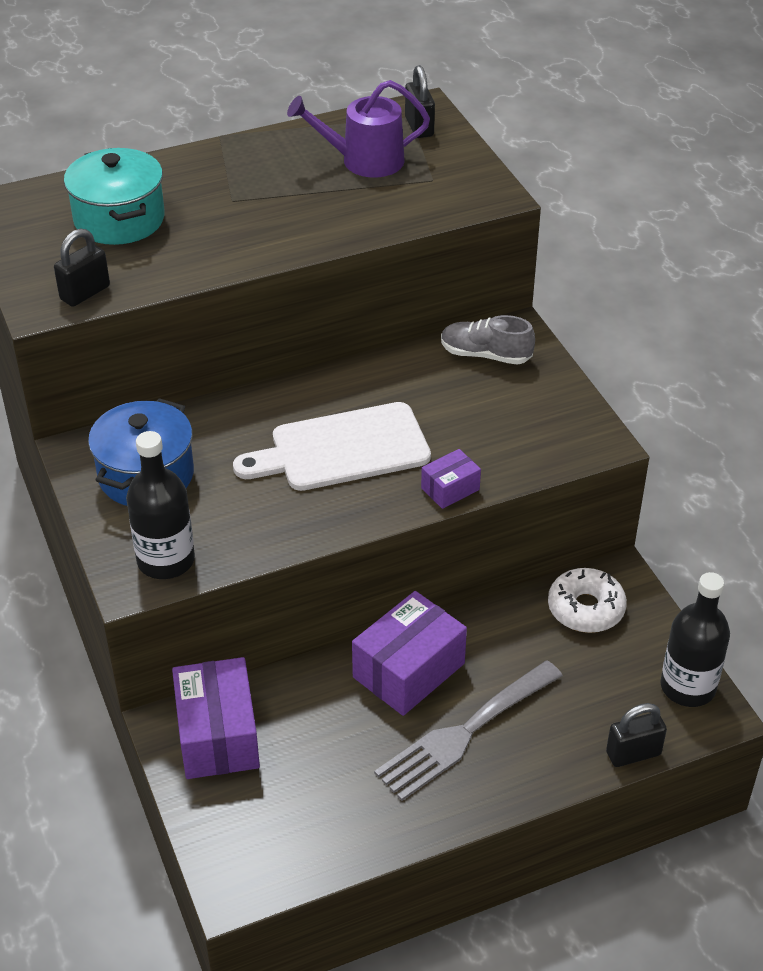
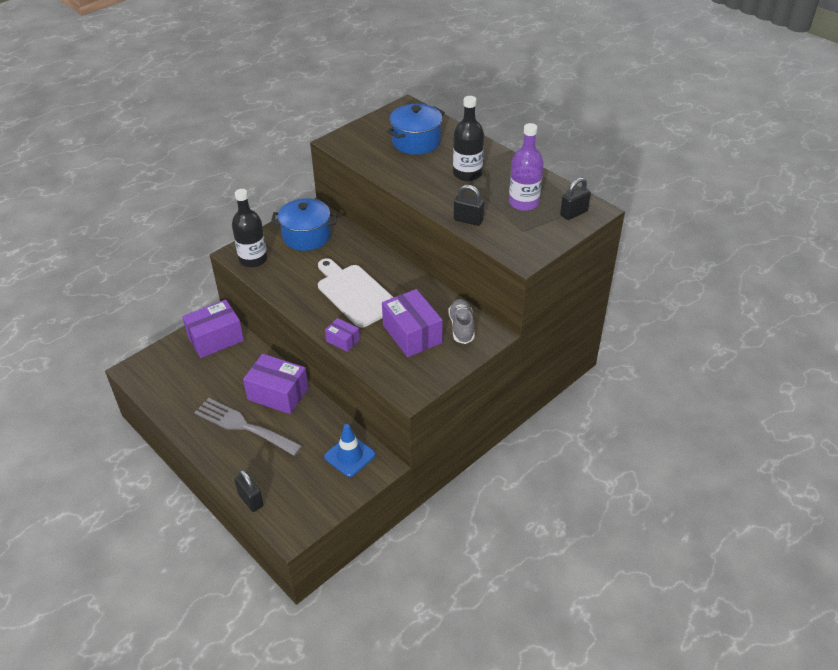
camera: 70 degrees right, 0 degrees up
black padlock [54,228,110,307] -> black padlock moved to [454,185,484,226]
turquoise pot [64,148,165,245] -> blue pot [387,104,445,155]
purple watering can [287,80,430,178] -> purple bottle [509,123,544,211]
white donut [548,568,627,633] -> blue traffic cone [324,424,376,477]
black bottle [660,572,730,707] -> black bottle moved to [453,96,484,181]
none -> purple box [382,289,443,357]

